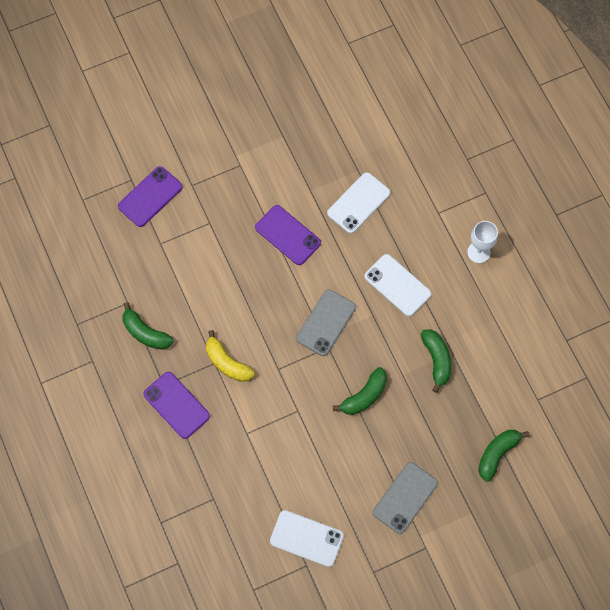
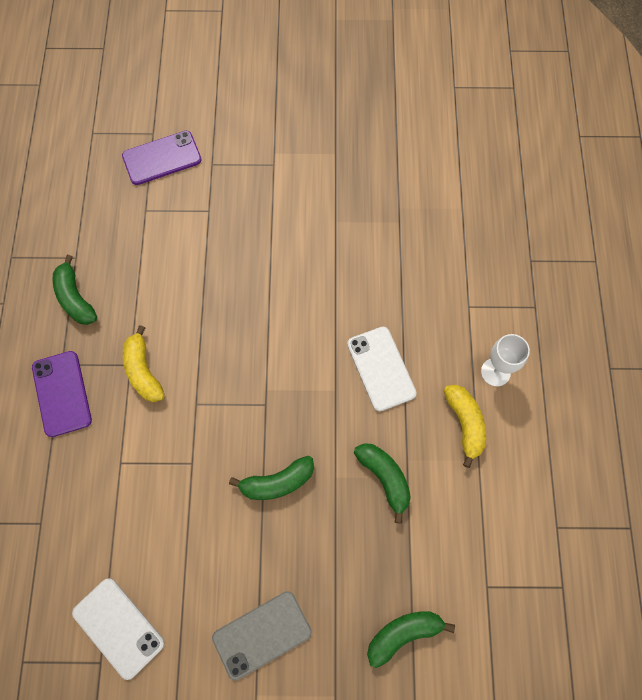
camera: 25 degrees right, 0 degrees up
purple phone [255,205,321,265] -> none
grey phone [296,289,356,356] -> none
white phone [327,172,390,234] -> none
green banana [421,329,451,393] -> green banana turned 45 degrees counterclockwise [354,443,411,524]
none -> yellow banana [444,385,486,468]

